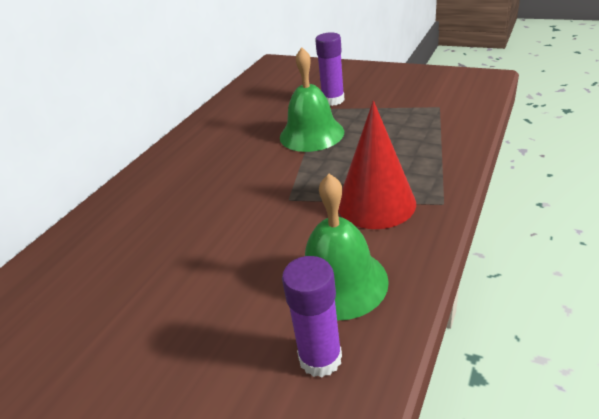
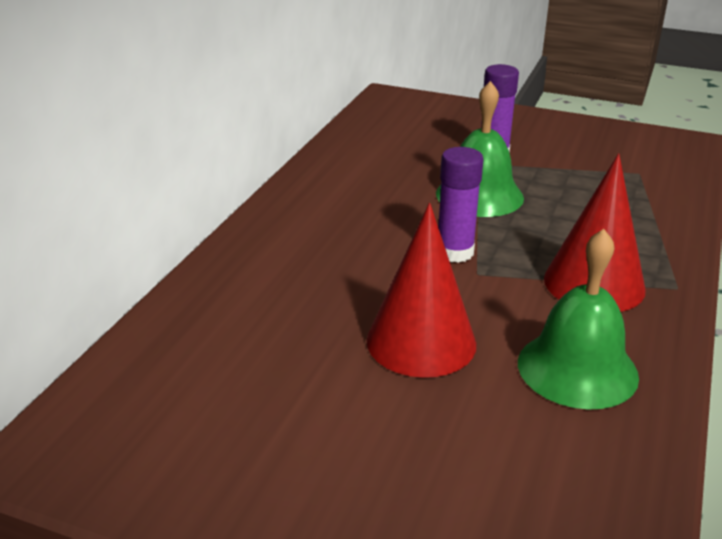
camera: 10 degrees left, 5 degrees down
purple glue stick [282,256,342,378] -> purple glue stick moved to [438,147,484,263]
none -> red cone [367,203,476,378]

